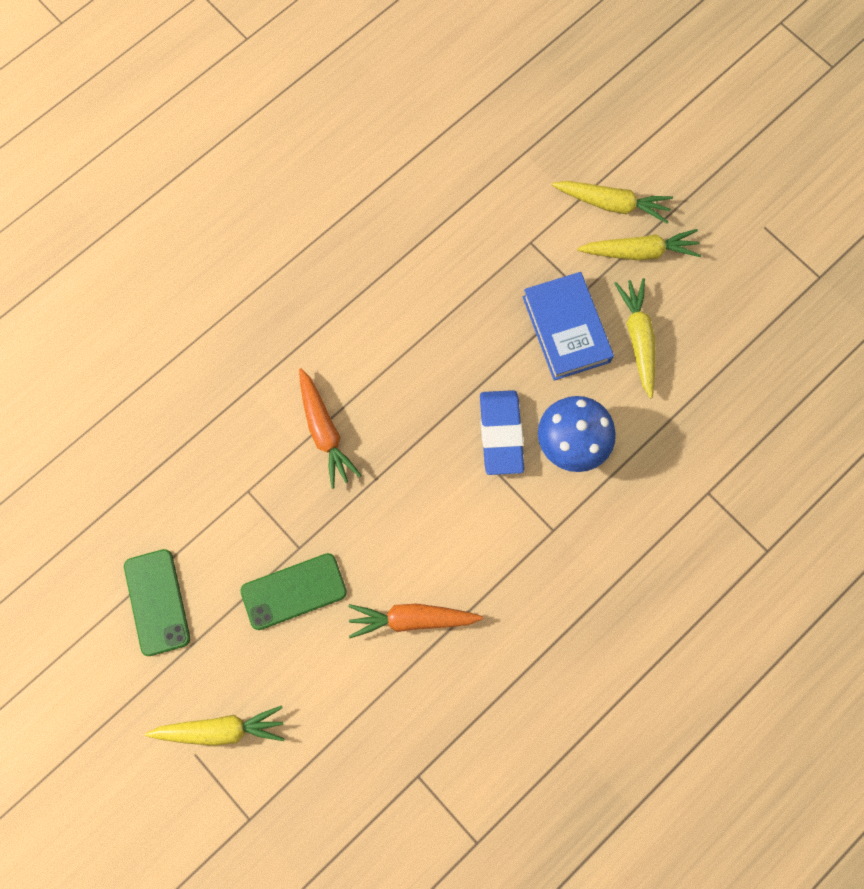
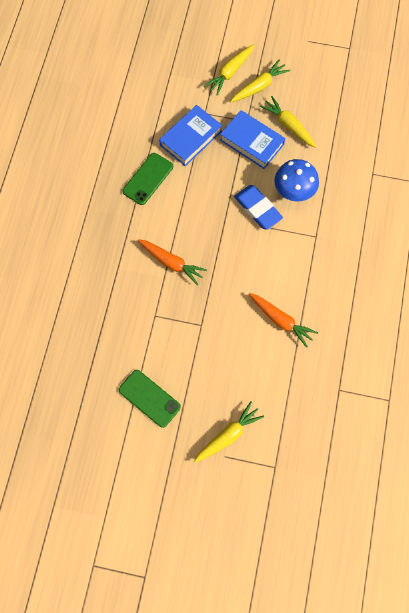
camera: 35 degrees left, 5 degrees down
green phone [240,553,347,630] -> green phone moved to [122,153,173,205]
orange carrot [348,604,483,638] -> orange carrot turned 105 degrees counterclockwise [249,293,318,348]
yellow carrot [552,181,673,223] -> yellow carrot turned 150 degrees clockwise [204,45,254,96]
none -> blue book [159,105,222,166]

